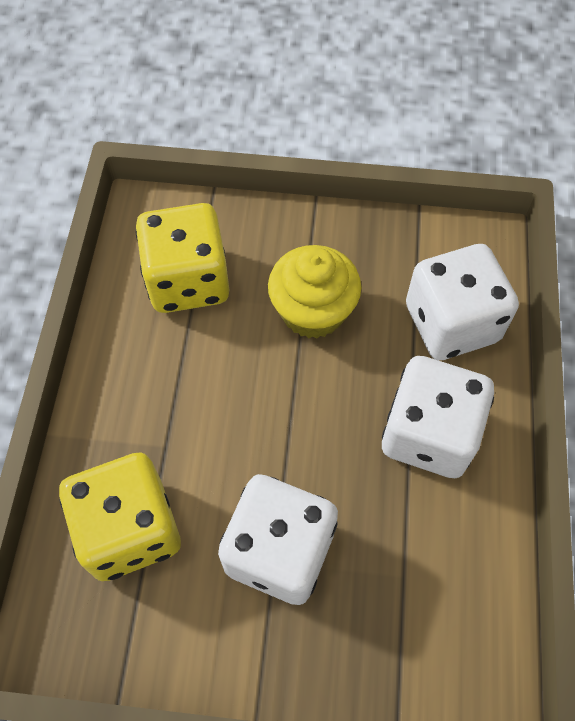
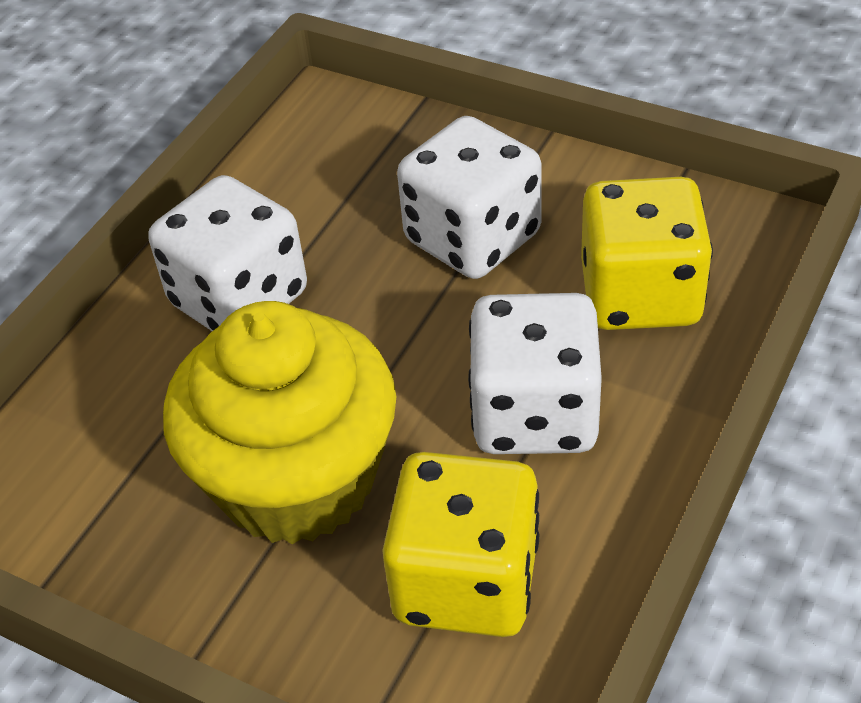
camera: 155 degrees left, 15 degrees down
yellow cupcake [268,245,361,338] -> yellow cupcake [163,301,396,544], size x1.56
white dice [406,244,519,360] -> white dice moved to [468,293,602,454]

